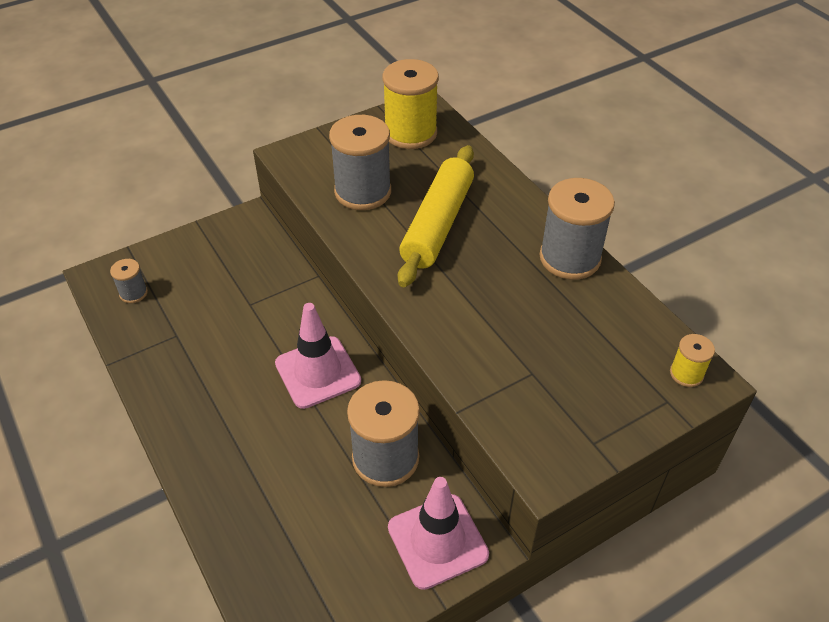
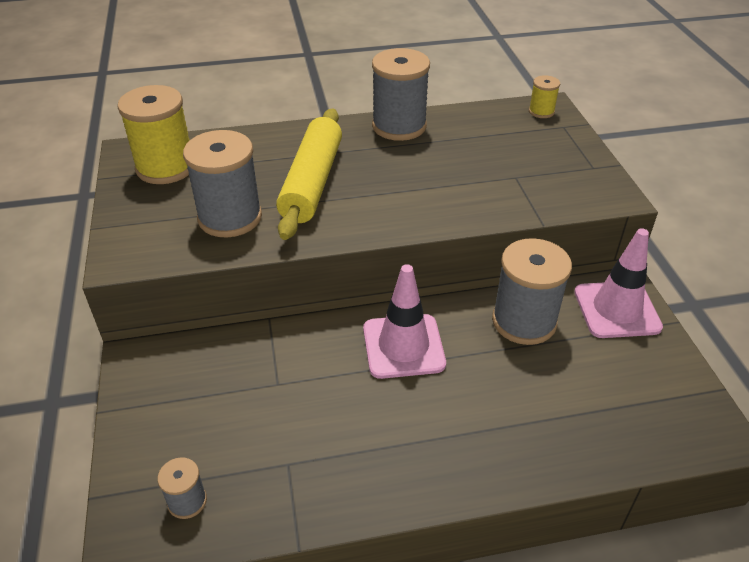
camera: 70 degrees left, 5 degrees down
yellow rolling pin [398,145,474,287] -> yellow rolling pin turned 60 degrees clockwise [276,109,342,240]

